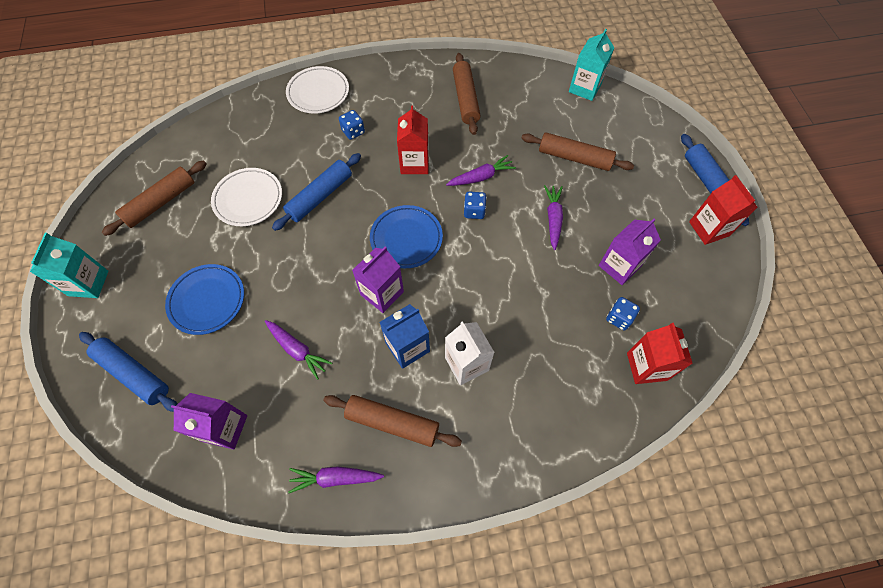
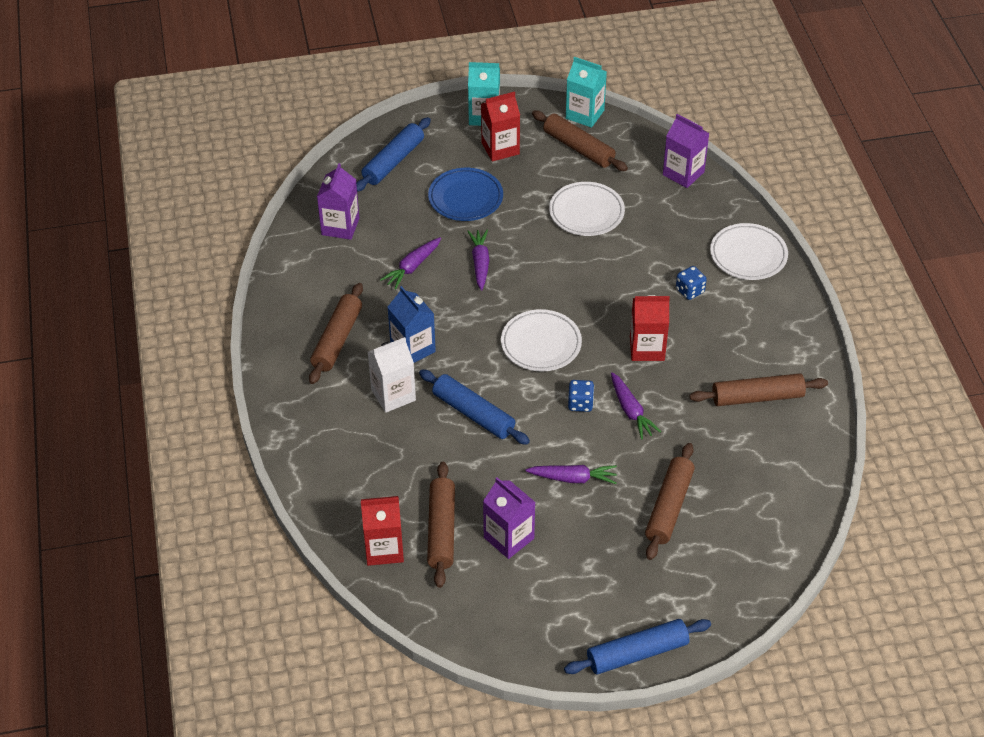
camera: 90 degrees right, 15 degrees down
blue rolling pin [272,153,361,231] -> blue rolling pin moved to [419,369,530,445]
purple carrot [288,466,384,493] -> purple carrot moved to [468,230,489,290]
purple carton [352,247,404,313] -> purple carton moved to [663,114,709,188]
blue plate [370,205,443,268] -> white plate [501,309,582,372]
turquoise carton [569,29,614,101] -> turquoise carton moved to [566,57,607,128]
blue dice [606,297,640,330] -> brown rolling pin [427,462,455,588]
red carton [689,175,757,245] -> red carton moved to [481,91,520,162]

